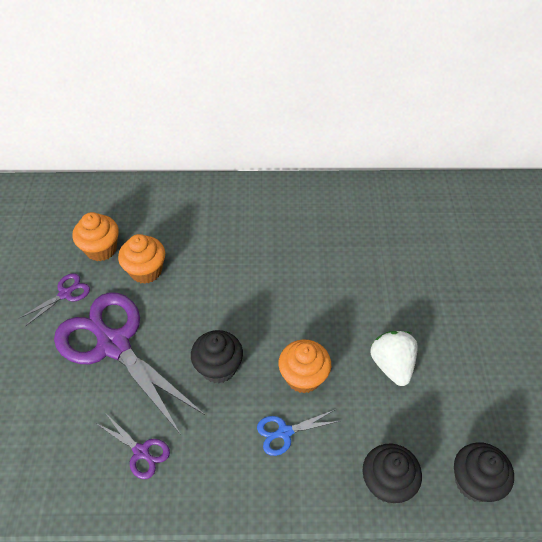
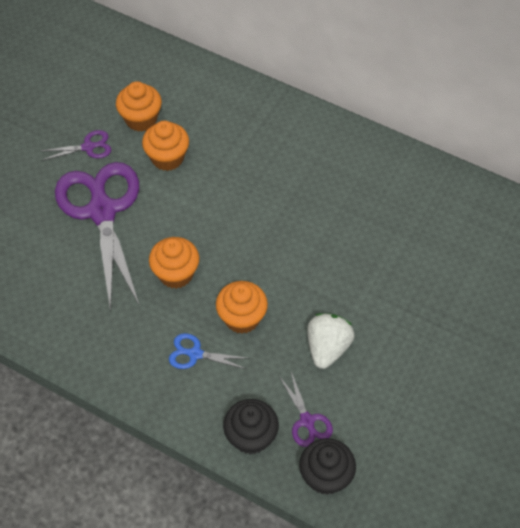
camera: 30 degrees right, 5 degrees up
purple scissors [97,414,170,479] -> purple scissors moved to [279,372,333,447]
black cupcake [191,330,243,383] -> orange cupcake [149,237,199,289]

